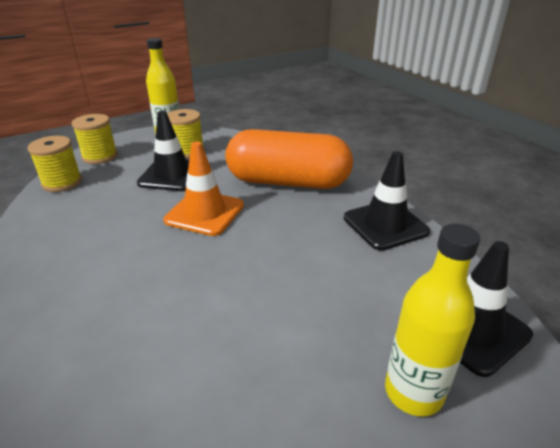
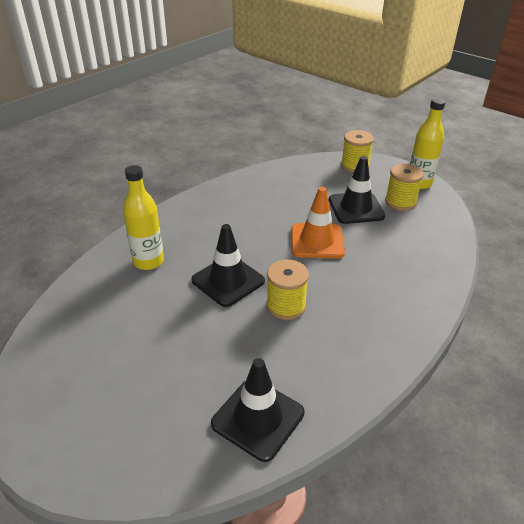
camera: 70 degrees right, 5 degrees up
yellow spool [28,136,82,192] -> yellow spool moved to [266,260,309,320]
orange capsule [225,129,353,189] -> none
black traffic cone [344,151,430,251] -> black traffic cone moved to [191,224,265,307]
yellow bottle [385,224,480,416] -> yellow bottle moved to [123,165,164,270]

